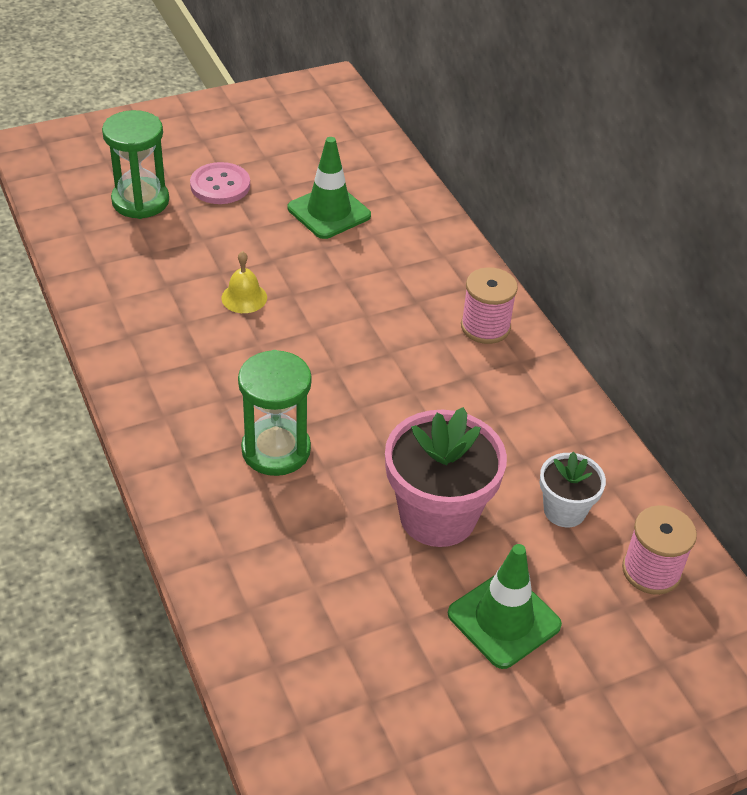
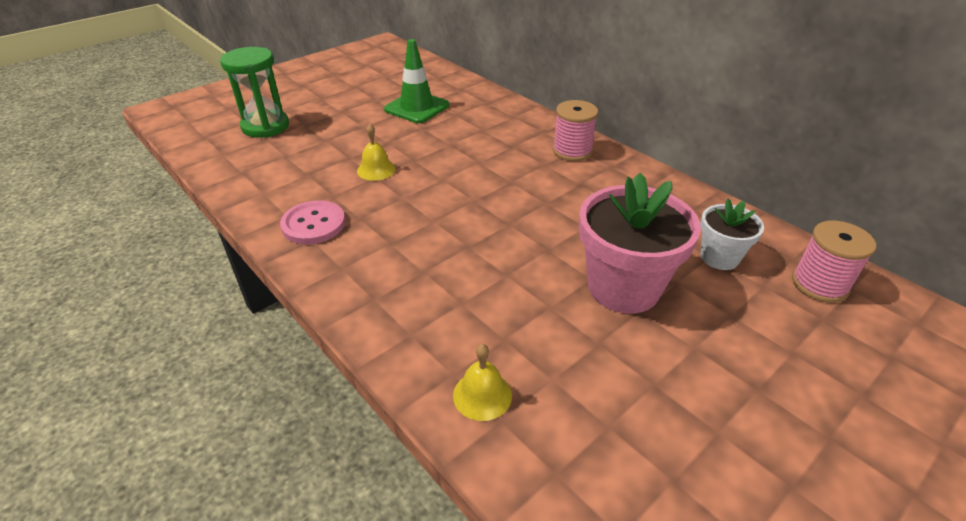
camera: 15 degrees left, 5 degrees down
pink button [190,162,250,204] -> pink button moved to [280,200,345,244]
green hourglass [238,350,312,476] -> none
green traffic cone [448,544,562,669] -> none
none -> yellow bell [453,344,512,421]

